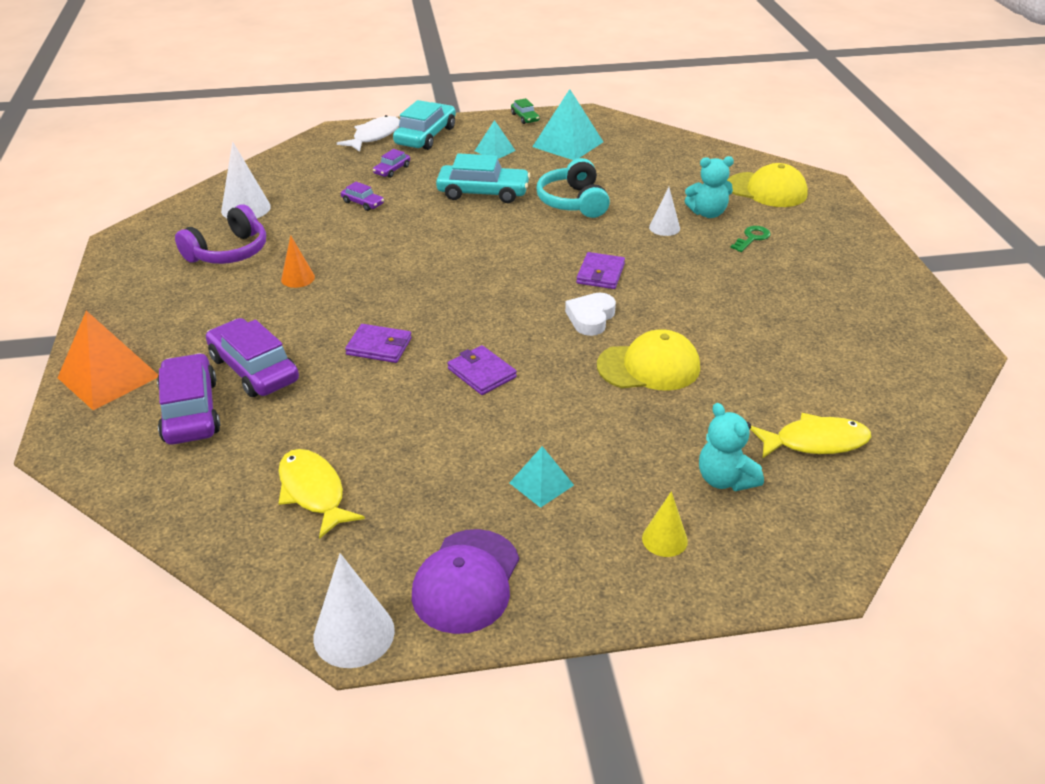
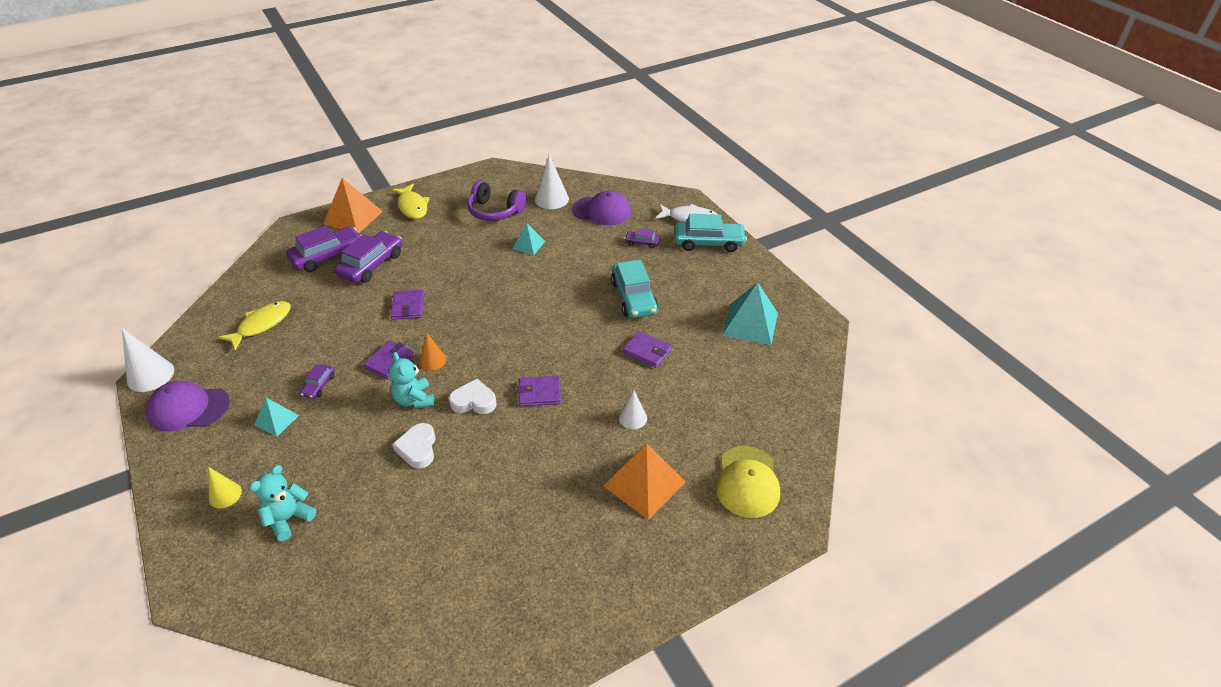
camera: 70 degrees right, 5 degrees up
orange cone [281,235,315,288] -> orange cone moved to [420,332,446,371]
purple car [341,182,384,211] -> purple car moved to [300,364,335,399]
turquoise pyramid [475,120,516,159] -> turquoise pyramid moved to [512,223,545,255]
green car [511,98,539,124] -> none
turquoise headphones [536,158,610,218] -> purple wallet [623,331,672,368]
yellow cap [597,329,700,391] -> white heart [393,423,436,469]
turquoise teddy bear [685,156,734,218] -> turquoise teddy bear moved to [388,352,435,409]
green key [730,226,771,252] -> orange pyramid [603,443,686,520]
yellow fish [751,413,871,459] -> yellow fish moved to [391,184,430,219]
none -> purple cap [572,191,631,226]

